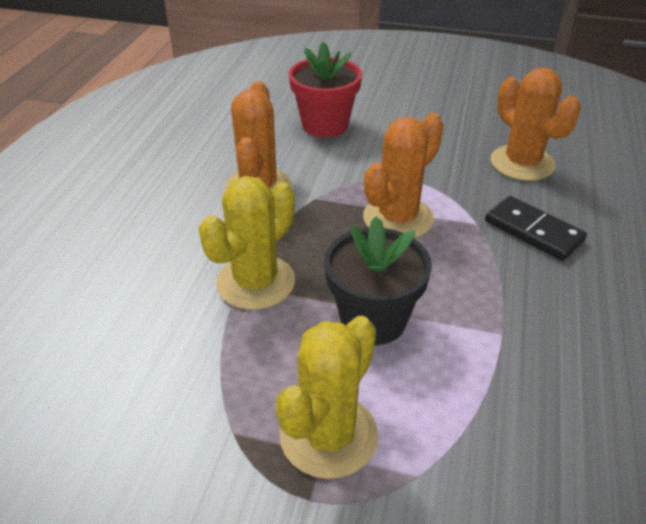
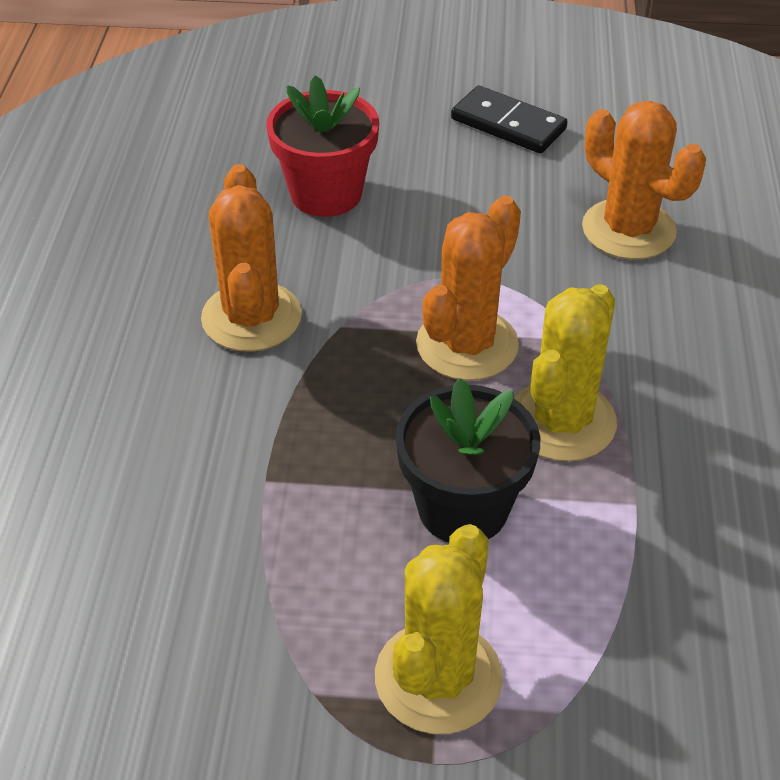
camera: 10 degrees left, 5 degrees up
yellow cactus [199,176,295,310] -> yellow cactus moved to [514,284,617,462]
black domino [485,196,587,261] -> black domino moved to [451,86,568,153]

